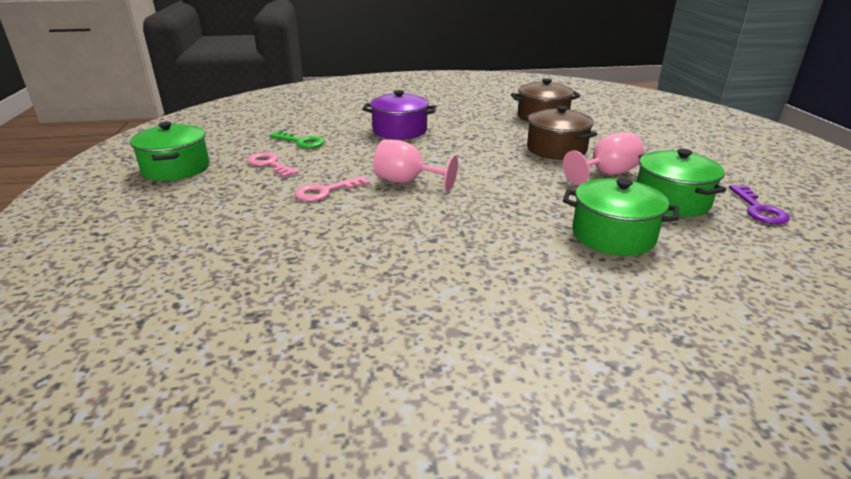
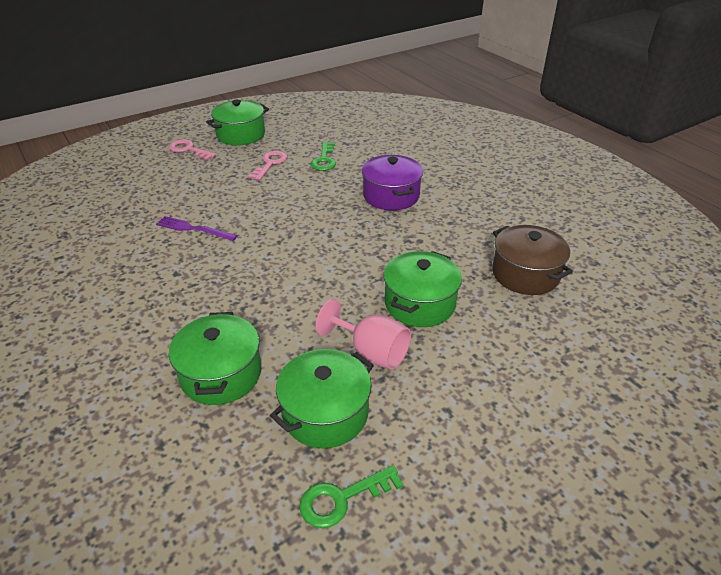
camera: 65 degrees right, 10 degrees up
pink key [295,176,370,202] -> pink key moved to [169,139,216,161]
pink goblet [373,140,458,191] -> none
brown pot [526,106,597,160] -> green pot [384,251,462,327]
purple key [729,185,790,224] -> green key [300,465,404,528]
none -> purple fork [156,216,237,241]

